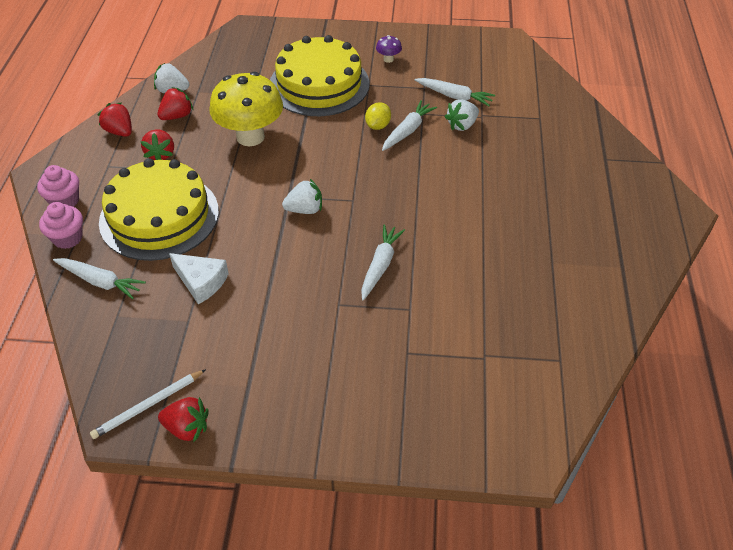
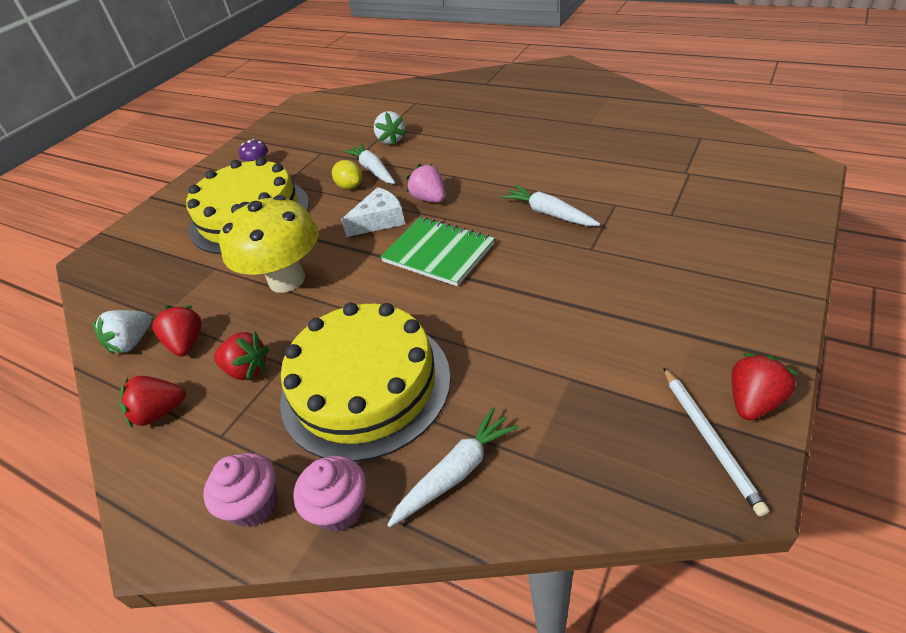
camera: 60 degrees left, 5 degrees down
white cheese [169,253,229,304] -> white cheese moved to [341,187,405,237]
white strawberry [282,179,322,214] -> green notebook [380,217,495,286]
white carrot [415,78,495,106] -> none
none -> pink strawberry [406,164,445,203]

